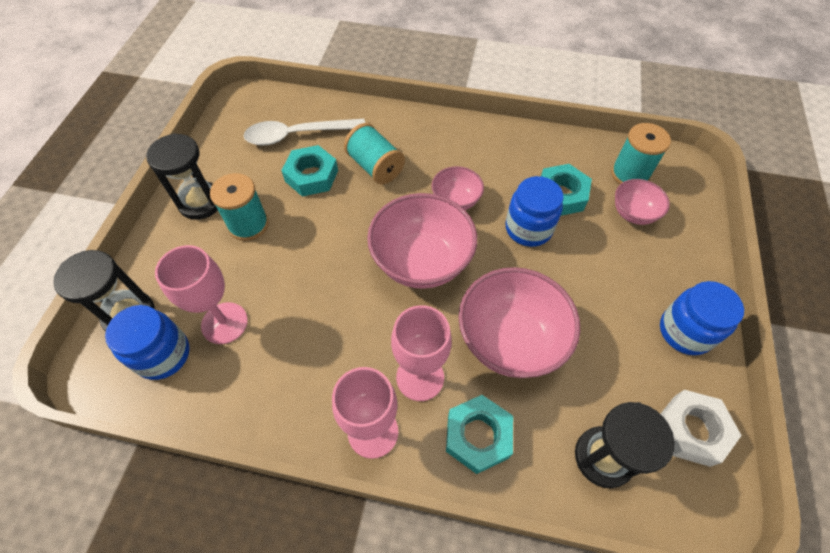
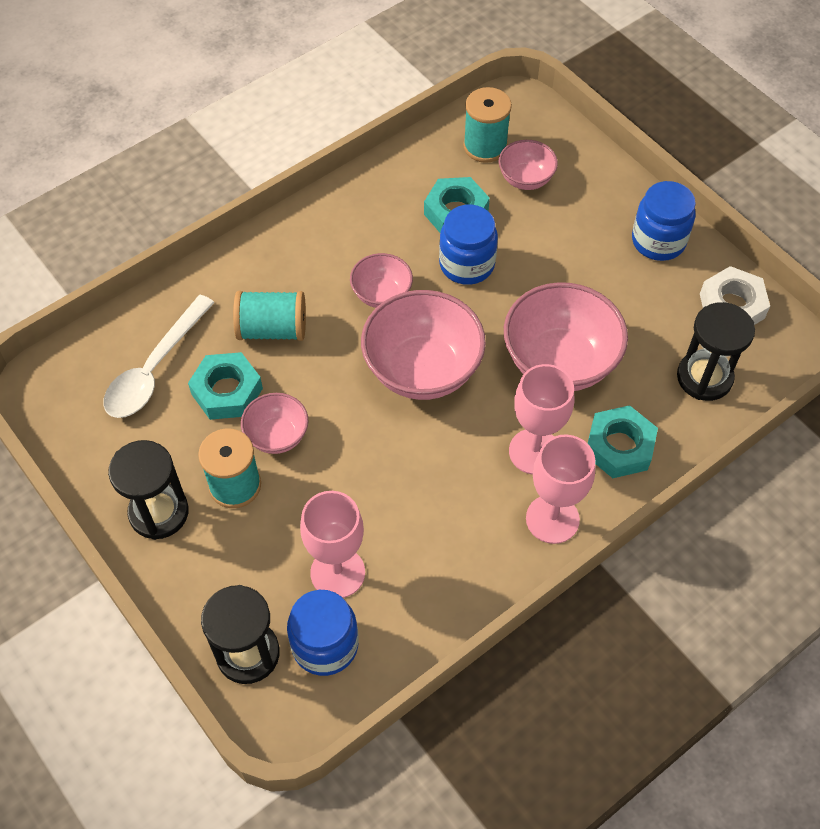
camera: 50 degrees left, 0 degrees up
none -> pink bowl [241,393,309,454]

